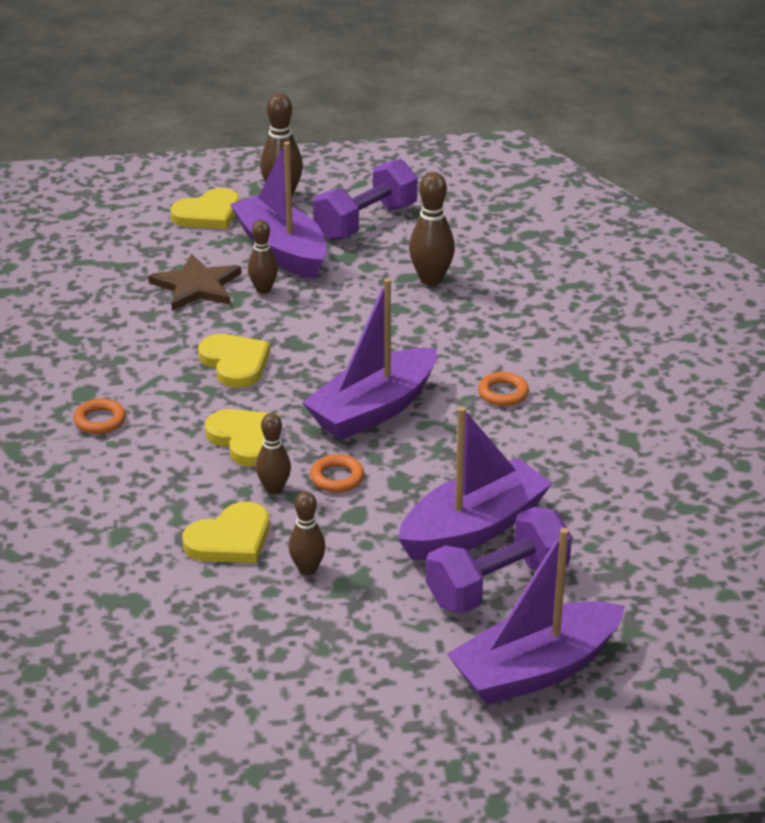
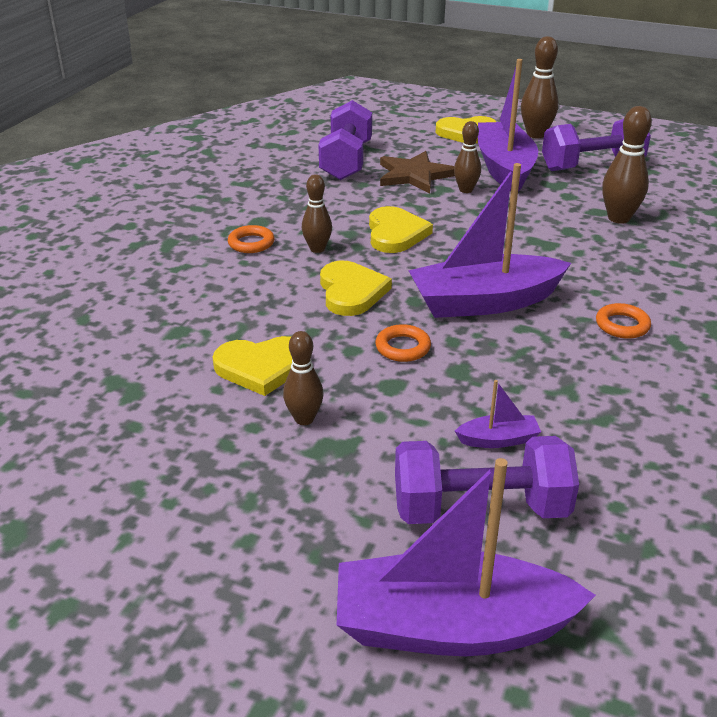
camera: 30 degrees right, 0 degrees up
brown bowling pin [256,413,291,495] -> brown bowling pin moved to [302,174,332,253]
purple boat [398,406,553,560] -> purple boat [455,380,541,448], size x0.42
none -> purple dumbbell [318,100,372,180]

